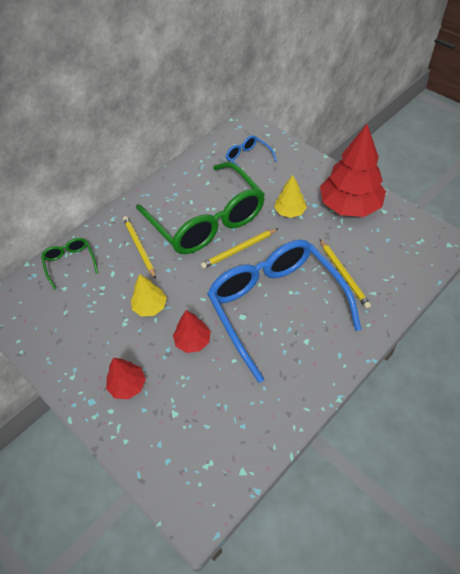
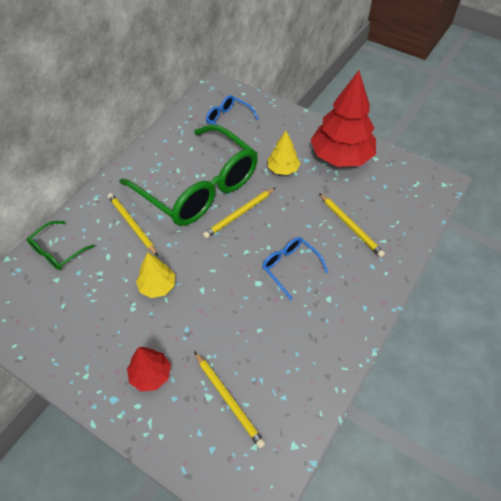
camera: 15 degrees left, 0 degrees up
green glasses [41,238,98,289] -> green glasses turned 105 degrees counterclockwise [27,221,95,270]
red tree [173,310,210,353] -> none
blue glasses [207,240,361,383] -> blue glasses [262,237,328,300], size x0.42
none -> yellow pencil [194,352,265,448]

